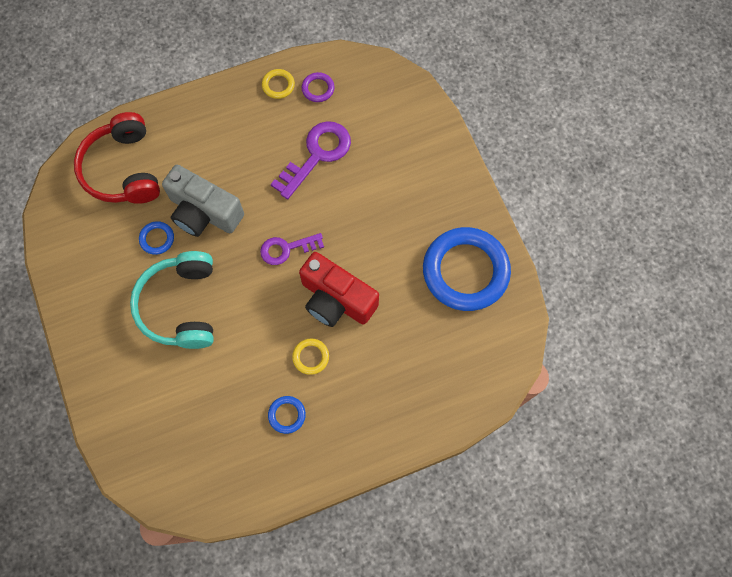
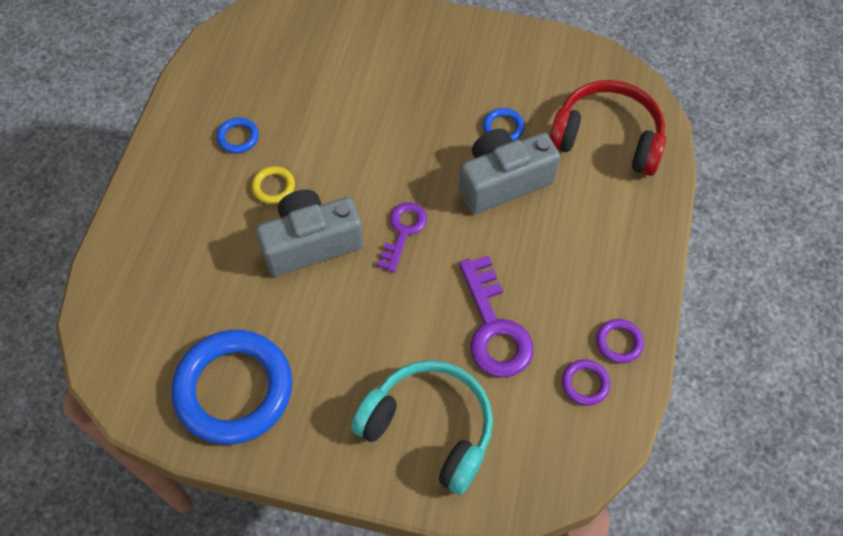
camera: 125 degrees right, 10 degrees down
turquoise headphones [130,251,213,349] -> turquoise headphones moved to [351,360,493,495]
yellow ring [262,69,295,99] -> purple ring [596,319,644,363]
red camera [299,252,379,327] -> grey camera [256,190,364,276]

